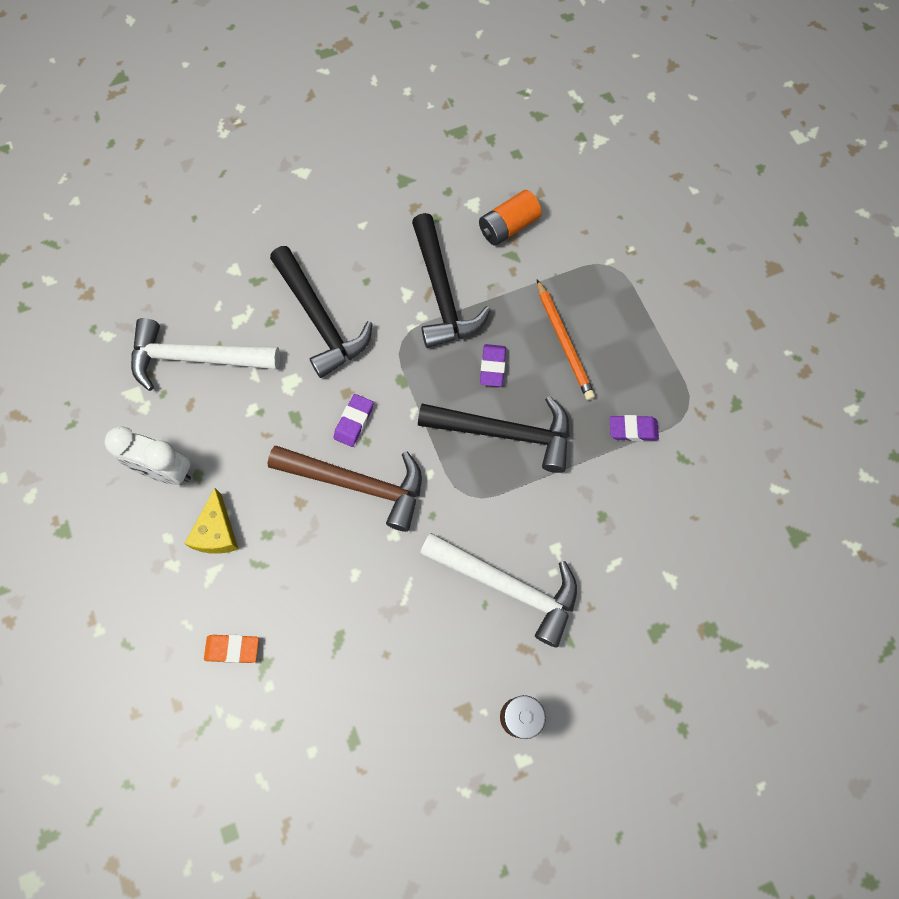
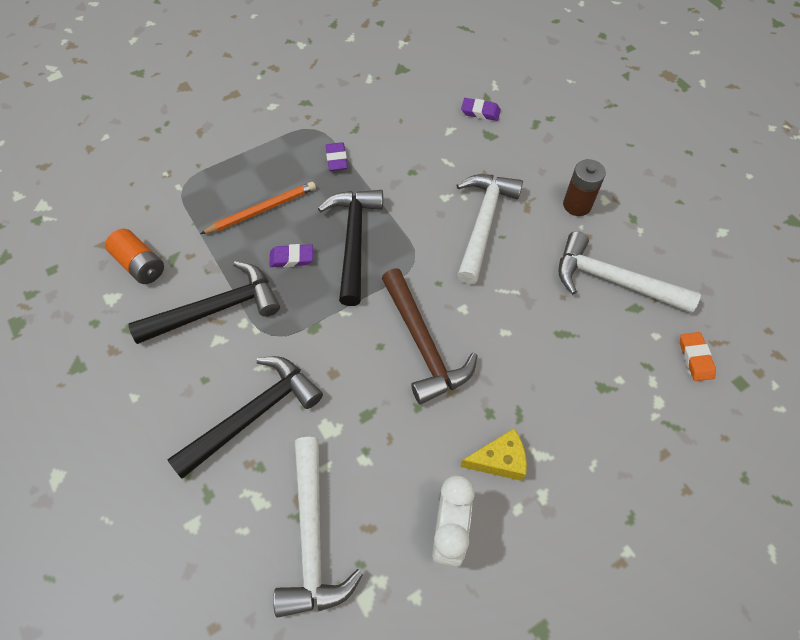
camera: 100 degrees left, 10 degrees down
orange eraser [204,635,259,663] -> orange eraser moved to [680,332,716,381]
brown hammer [268,446,422,532] -> brown hammer turned 150 degrees clockwise [382,268,478,404]
purple eraser [334,394,373,447] -> purple eraser moved to [461,98,501,121]
none -> white hammer [558,231,701,313]

